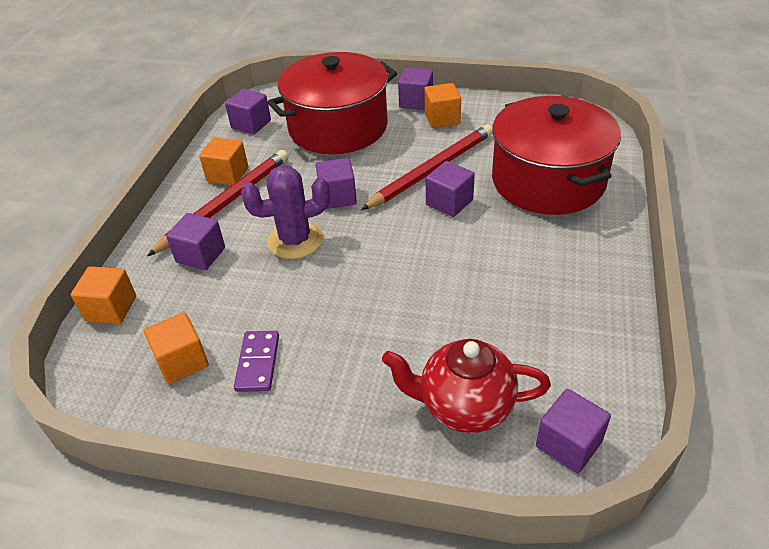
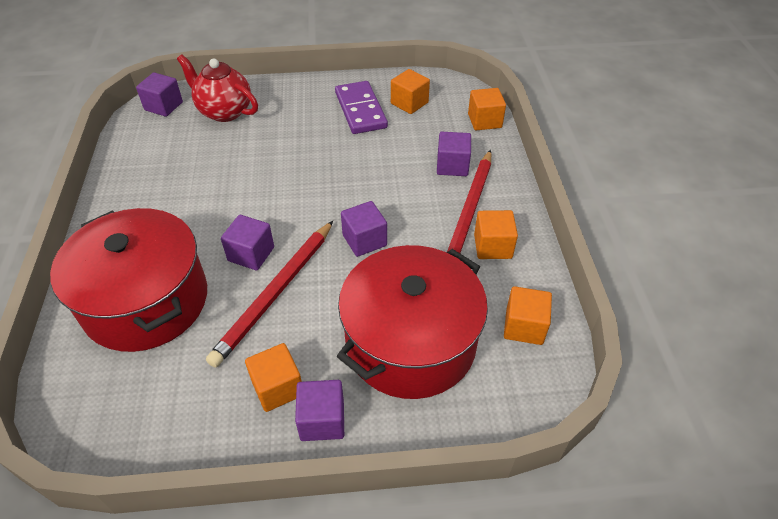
camera: 160 degrees right, 5 degrees up
purple cube [225,89,271,134] -> orange cube [504,286,552,345]
purple domino [234,331,279,392] -> purple domino [335,81,388,134], size x1.57
purple cactus [241,165,330,259] -> none
red teapot [382,339,551,433] -> red teapot turned 135 degrees counterclockwise [177,54,258,122]

